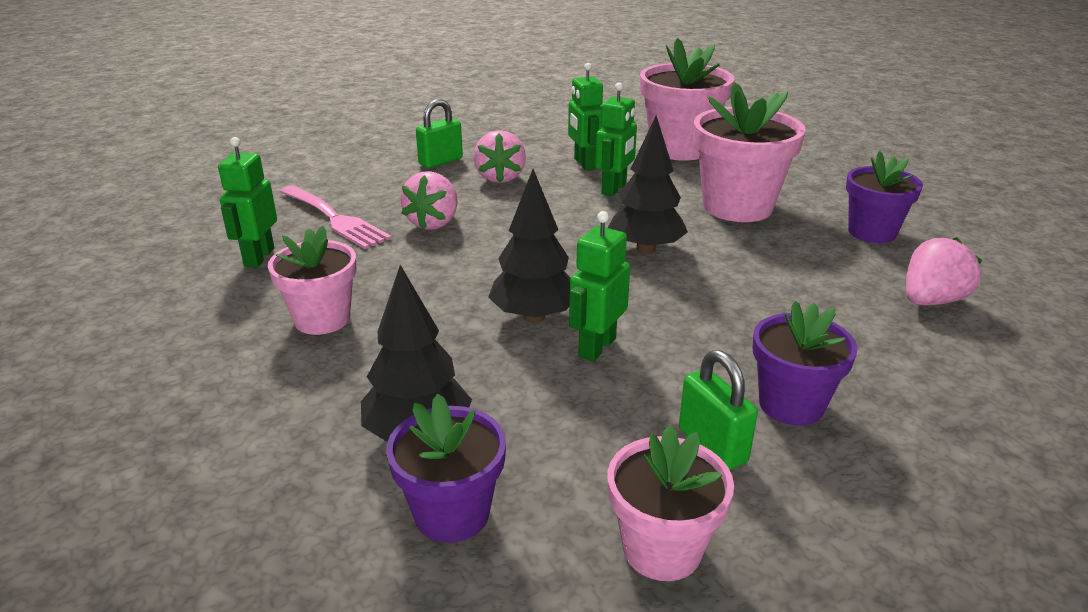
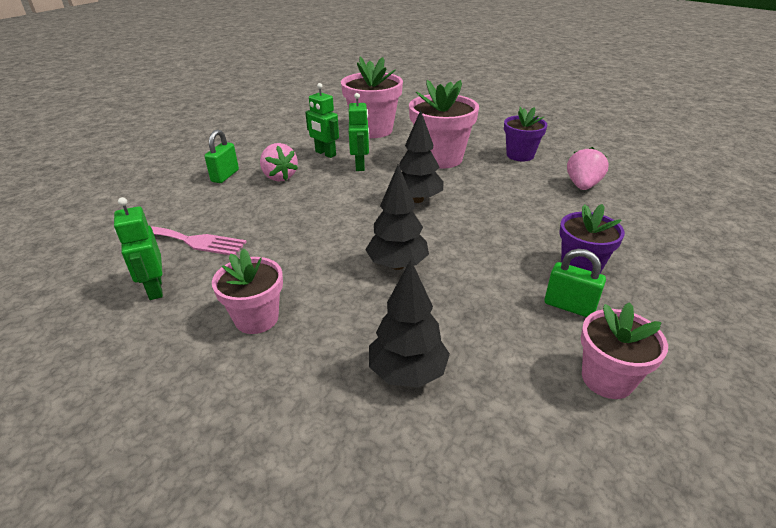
camera: 30 degrees left, 5 degrees up
purple flower pot [386,394,506,543] -> none
pink strawberry [400,171,458,230] -> none
green robot [569,211,630,362] -> none

